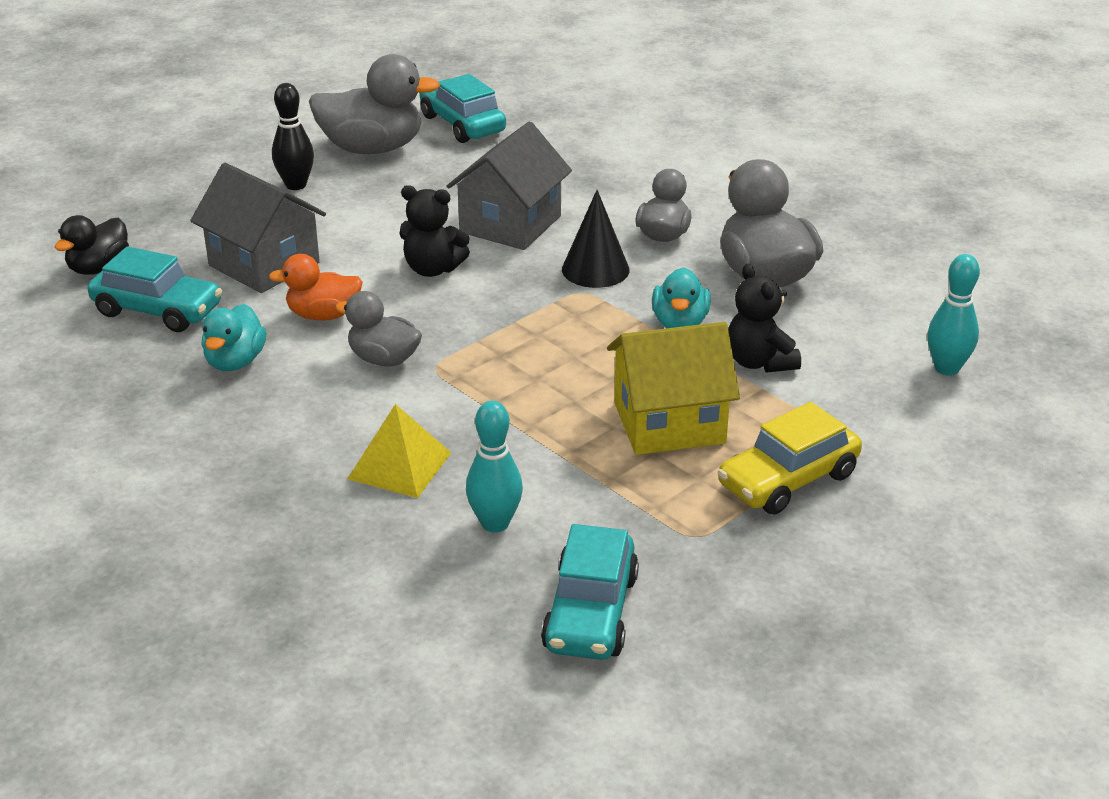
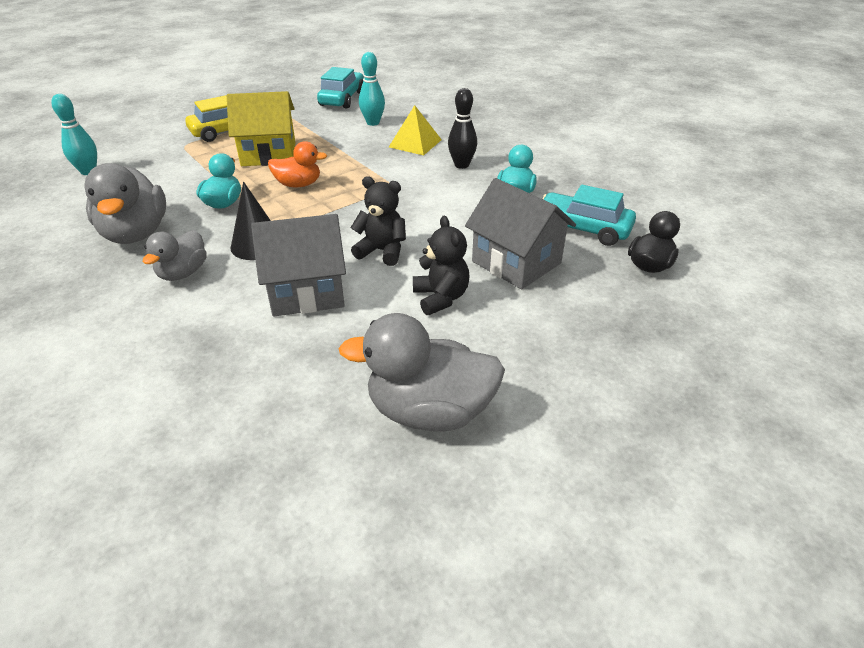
camera: 175 degrees left, 5 degrees up
orange duck [269,254,363,321] -> orange duck moved to [268,141,327,188]
black bowling pin [272,83,314,190] -> black bowling pin moved to [448,88,477,169]
grey duck [335,291,422,367] -> none
turquoise car [419,74,506,143] -> none
grey house [447,121,572,250] -> grey house turned 45 degrees clockwise [251,214,346,316]
black teddy bear [728,264,801,373] -> black teddy bear moved to [413,216,470,315]

